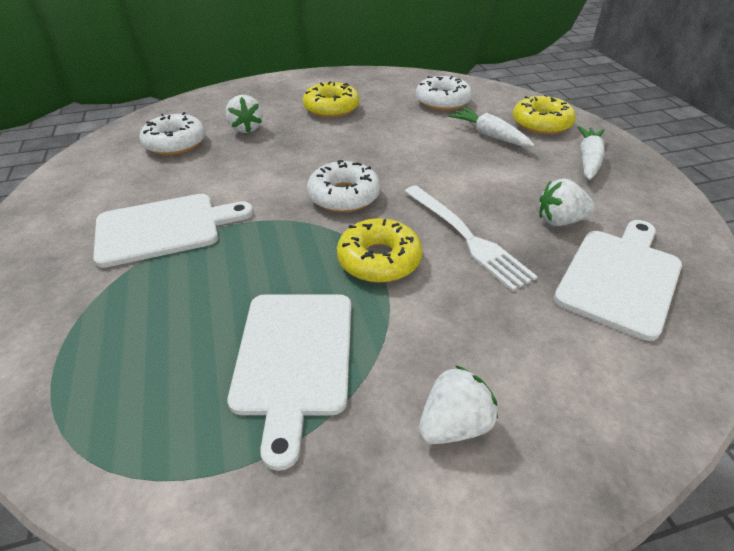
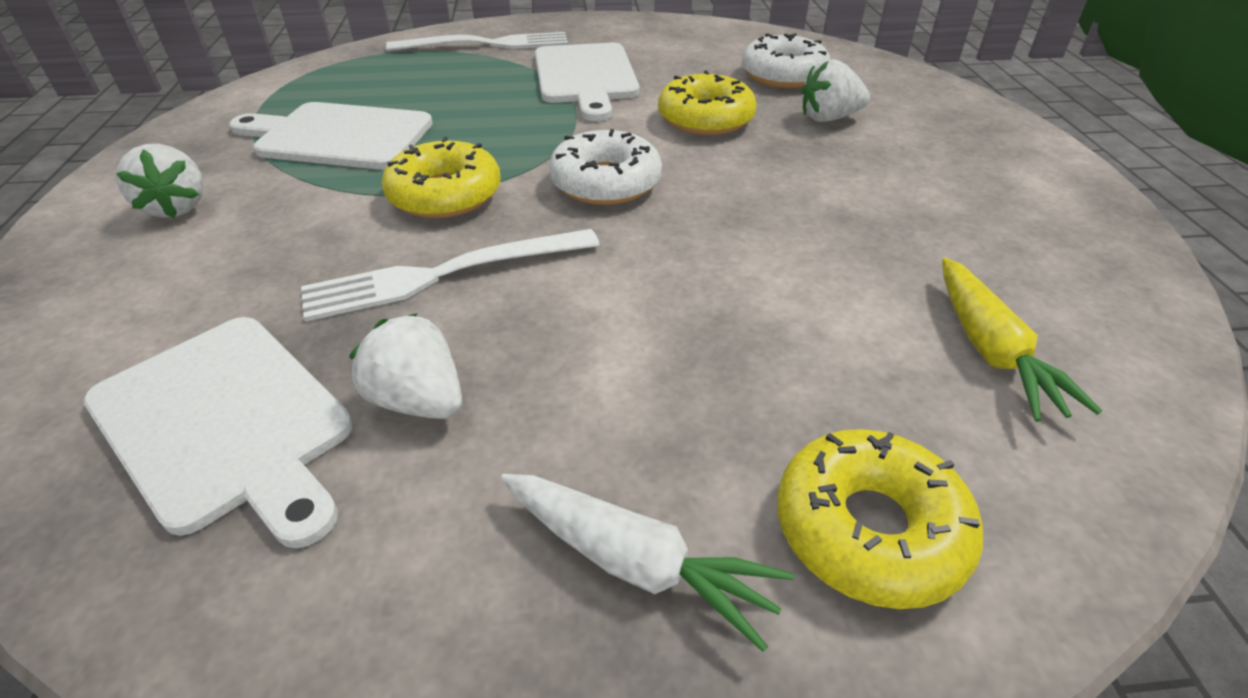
camera: 100 degrees right, 0 degrees up
yellow donut [302,81,360,118] -> yellow donut moved to [658,70,757,135]
white donut [416,76,472,111] -> yellow carrot [942,258,1102,422]
white carrot [448,107,534,147] -> none
white strawberry [539,178,596,226] -> white strawberry turned 60 degrees counterclockwise [349,313,462,419]
none -> white fork [386,32,568,52]

